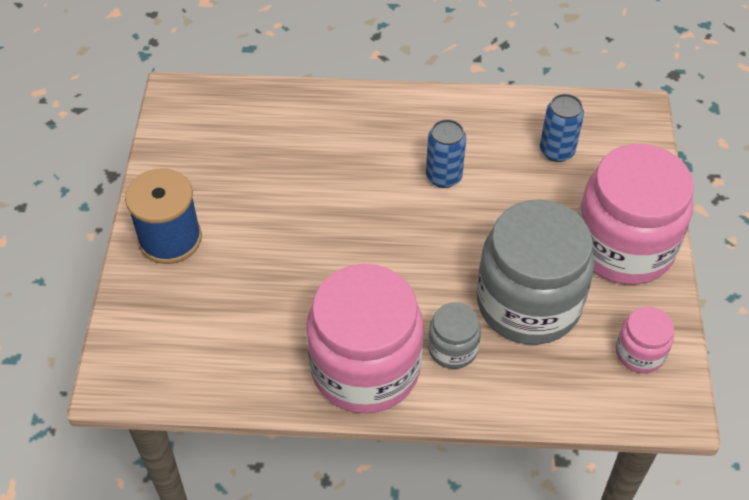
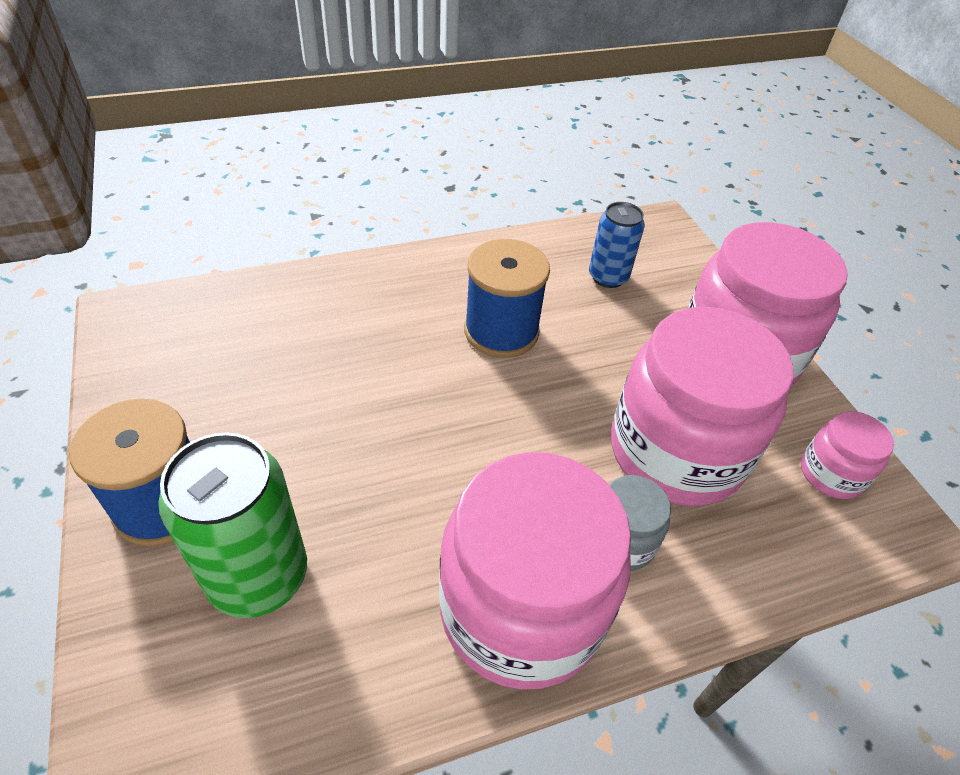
camera: 25 degrees left, 5 degrees down
blue can [426,119,466,188] -> blue spool [464,239,550,358]
grey jar [477,199,595,345] -> pink jar [611,307,793,506]
none -> green can [158,432,307,618]

